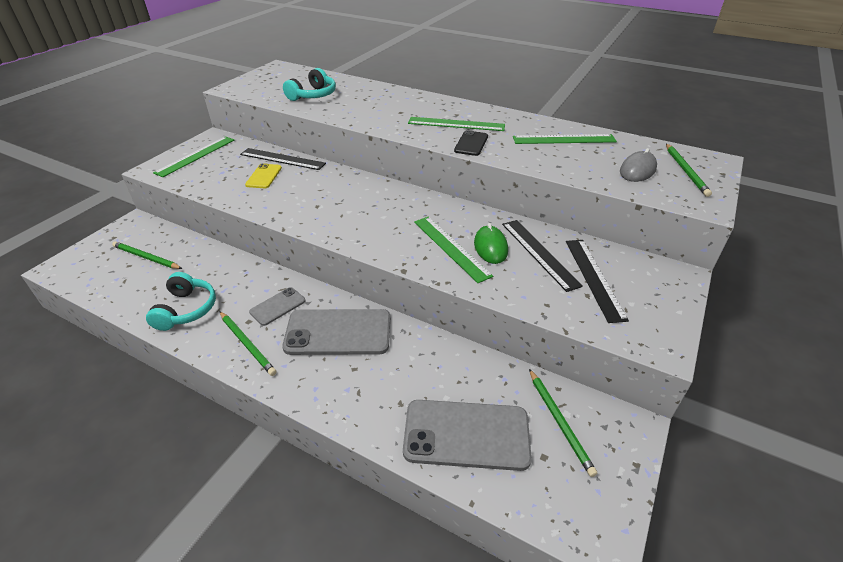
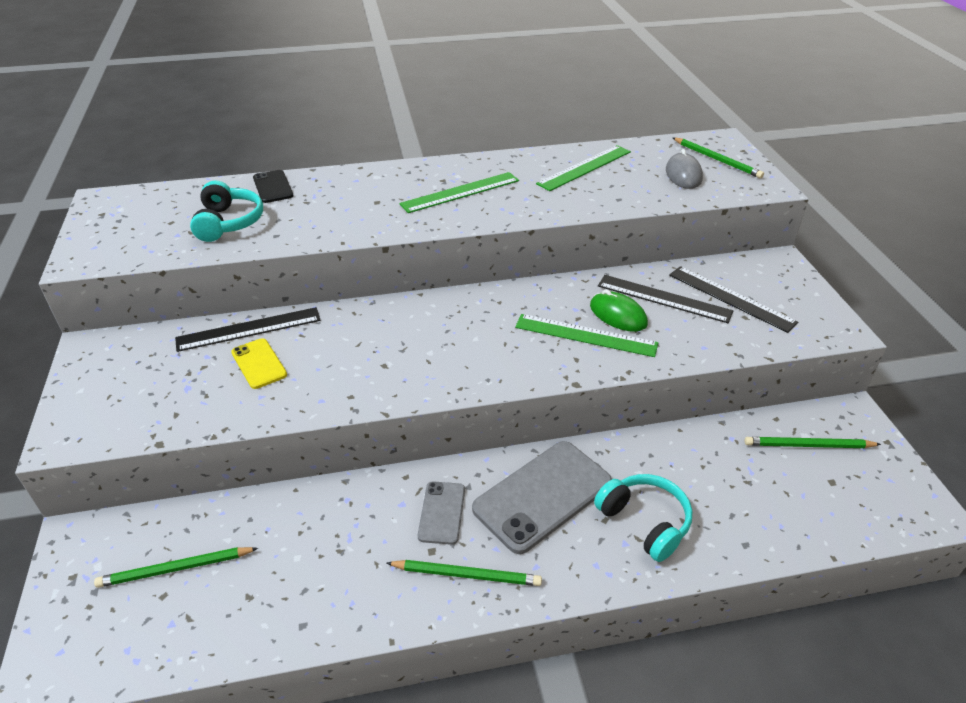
camera: 40 degrees left, 0 degrees up
turquoise headphones [146,272,216,331] -> turquoise headphones moved to [594,474,693,562]
green ruler [153,136,234,177] -> none
grey phone [403,400,532,471] -> none
black phone [454,130,488,156] -> black phone moved to [253,170,293,203]
green pencil [529,369,597,477] -> green pencil turned 150 degrees clockwise [745,437,881,448]

